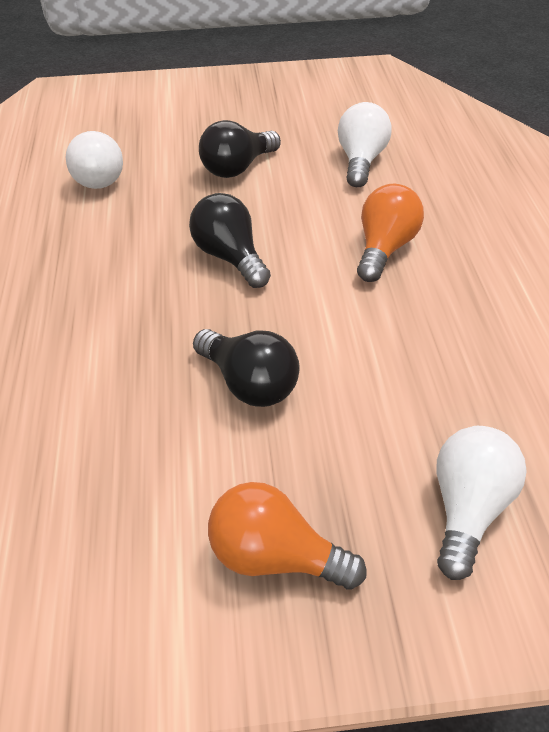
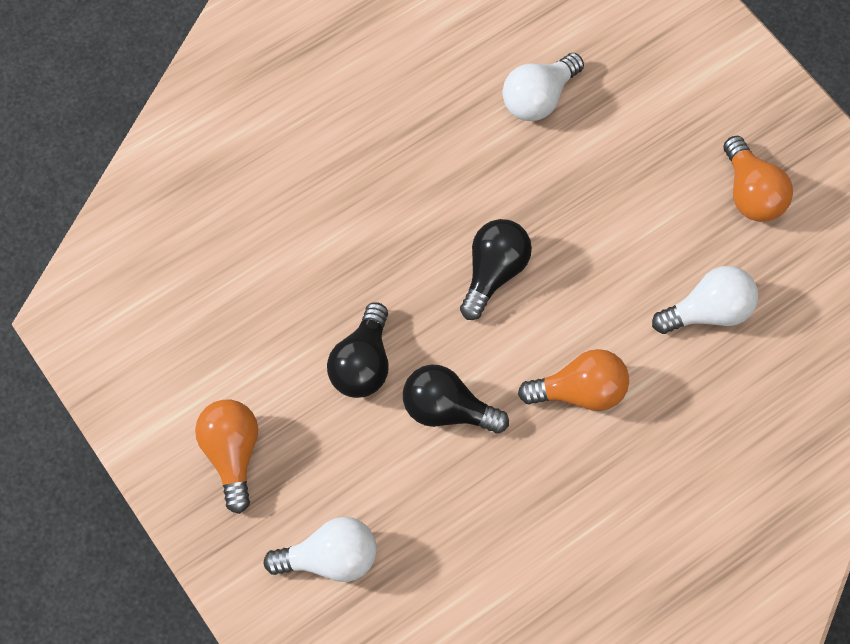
camera: 60 degrees right, 20 degrees up
black light bulb [199,120,281,178] -> black light bulb moved to [403,364,509,434]
none -> orange light bulb [723,136,793,222]

